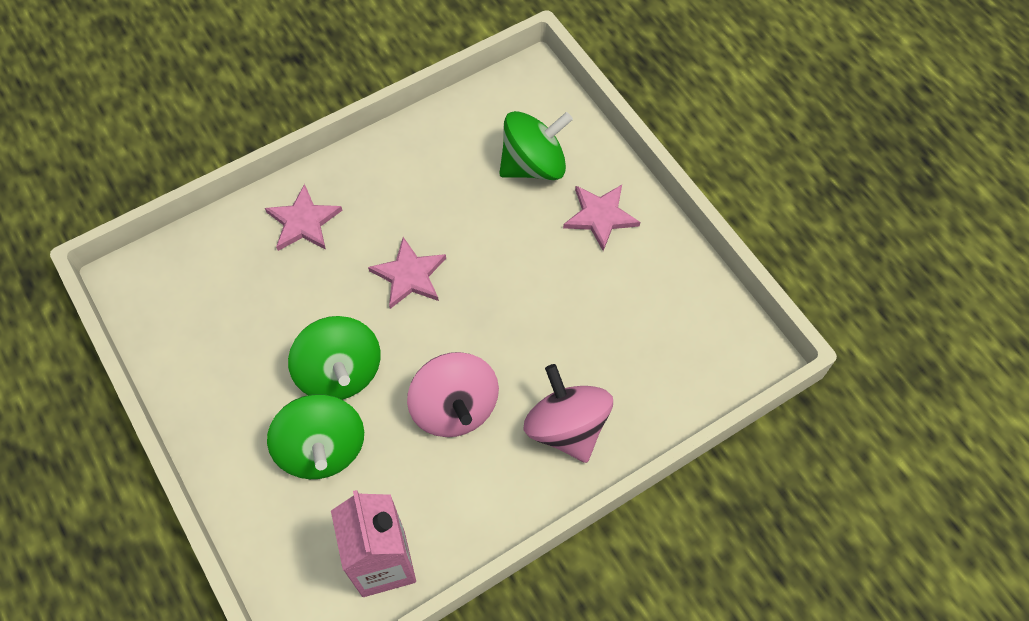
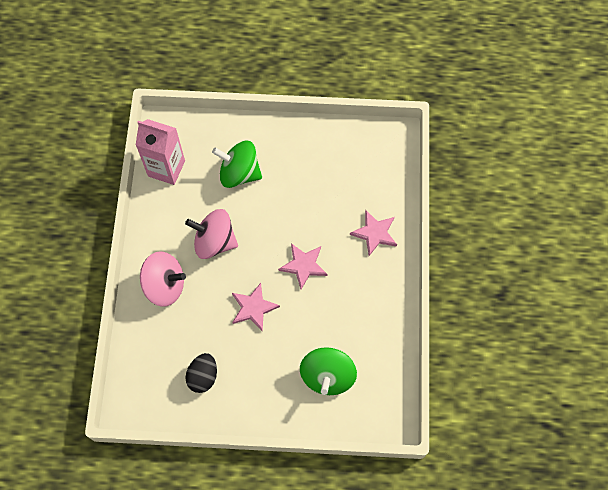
camera: 125 degrees right, 5 degrees up
green spinning top [288,316,381,400] -> none
pink star [563,185,640,251] -> pink star moved to [232,283,280,332]
none -> black egg [186,353,217,393]

